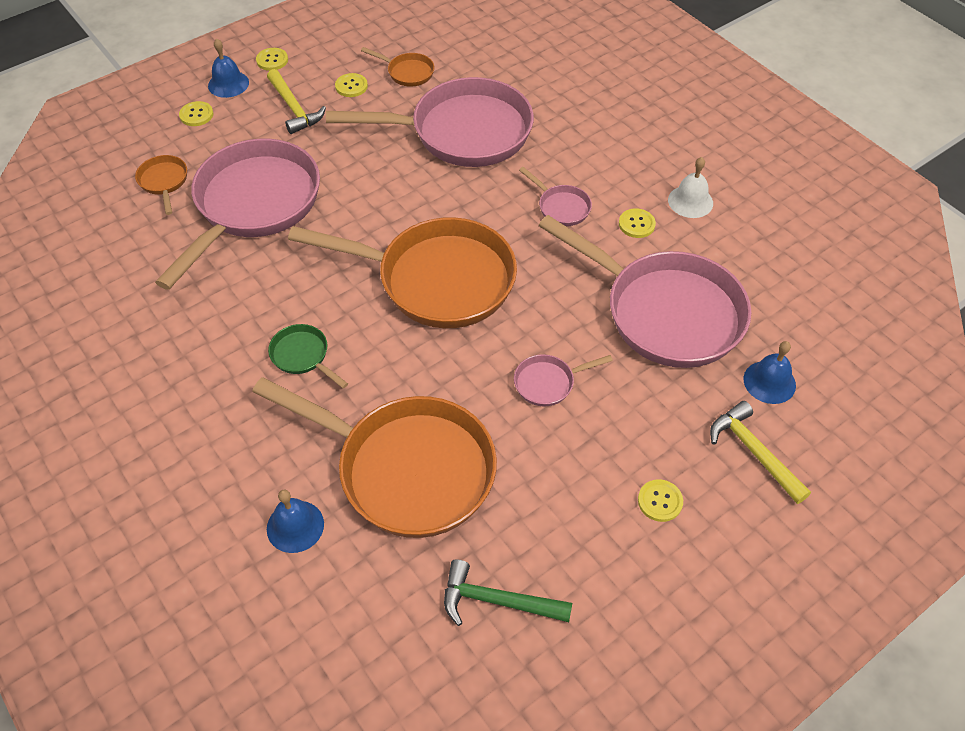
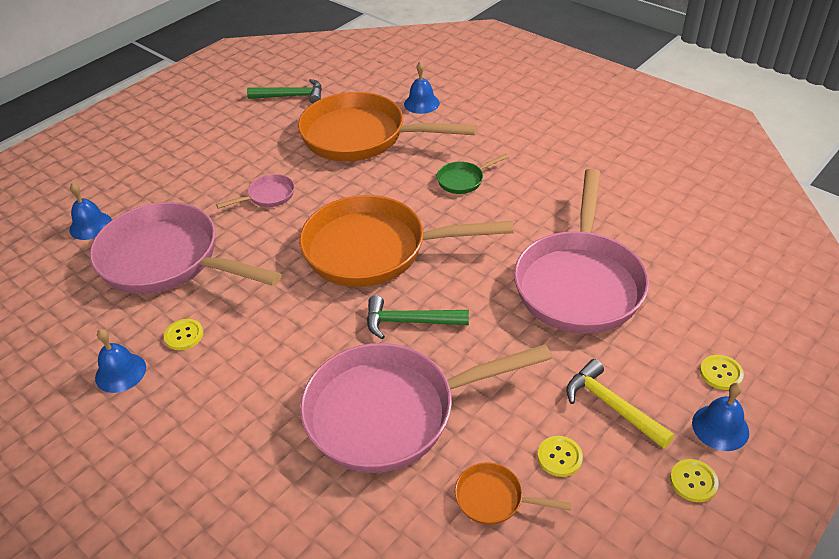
camera: 170 degrees right, 10 degrees down
orange pan [135,155,187,215] -> none
green pan [268,324,348,388] -> green pan turned 120 degrees clockwise [437,154,509,194]
pink pan [519,167,592,226] -> none
yellow button [638,479,683,522] -> none
white bell [668,157,713,218] -> blue bell [95,329,146,393]
yellow hammer [710,401,811,504] -> none
none -> green hammer [367,295,469,339]

